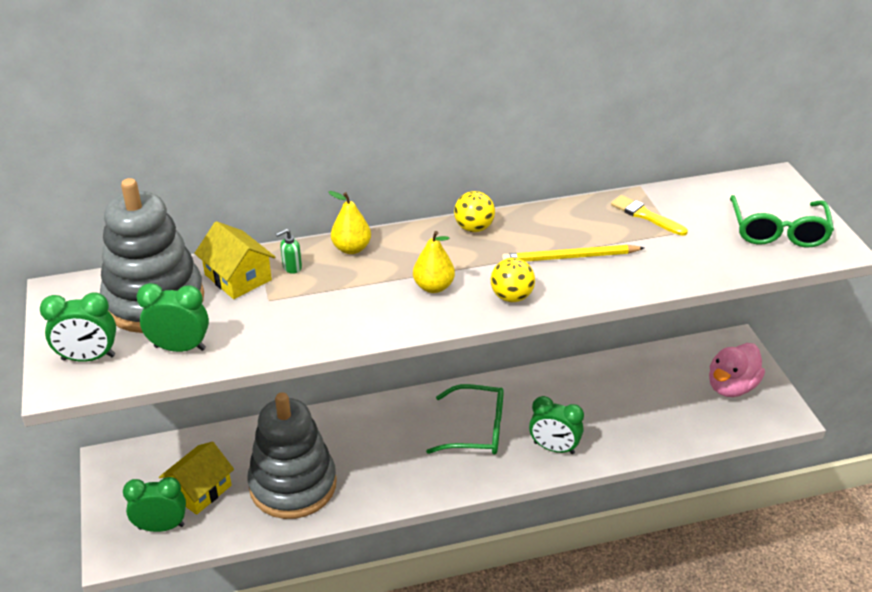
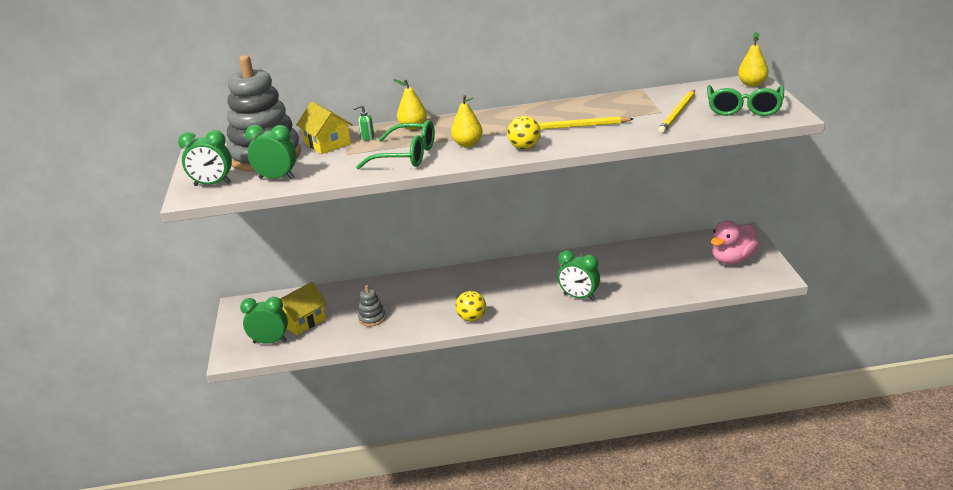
camera: 10 degrees right, 10 degrees down
grey stacking toy [247,392,337,519] -> grey stacking toy [358,285,386,327], size x0.41
green glasses [426,384,504,455] -> green glasses moved to [356,120,435,169]
yellow ball [454,191,495,232] -> yellow ball moved to [456,291,486,322]
yellow brush [611,195,688,236] -> none
none -> yellow pencil [658,90,695,134]
none -> yellow pear [738,32,769,87]

